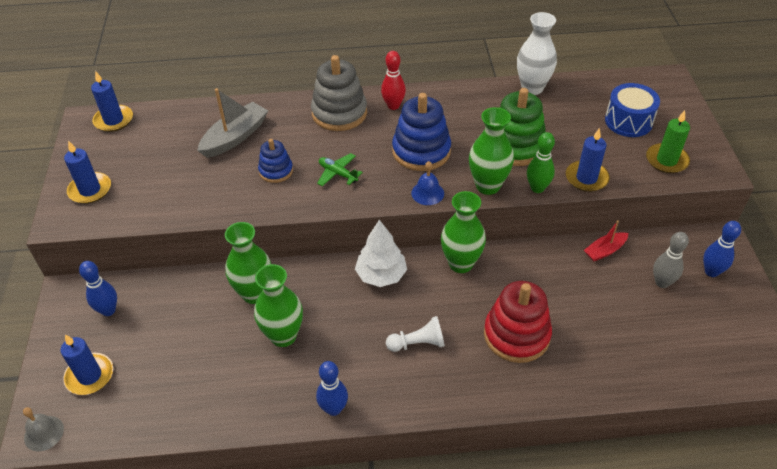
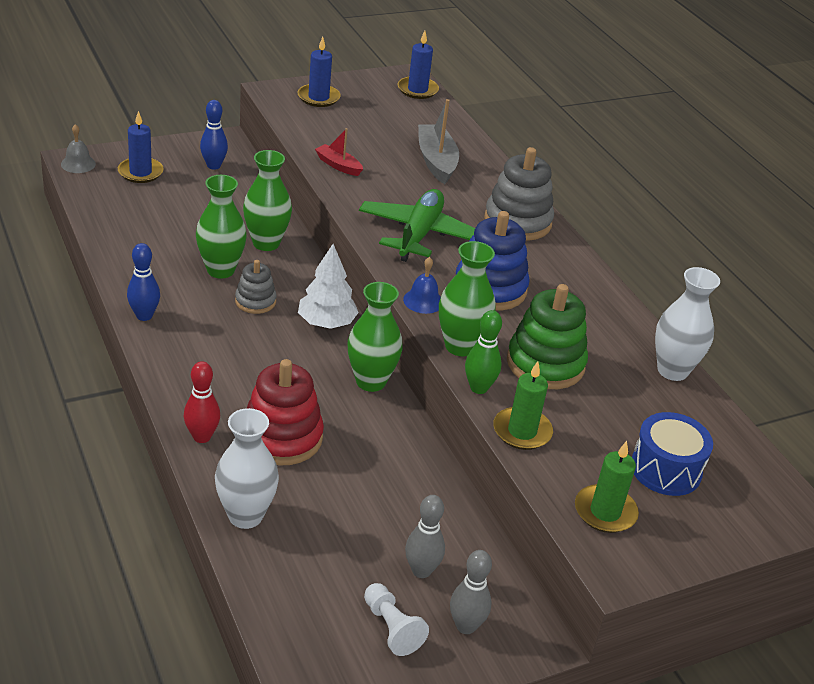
camera: 65 degrees right, 10 degrees down
grey boat [197,88,268,158] -> grey boat turned 120 degrees counterclockwise [418,99,459,184]
blue stacking toy [258,139,293,183] -> none
green plane [317,153,363,186] -> green plane [359,189,475,262], size x2.04
red bowling pin [381,51,406,110] -> red bowling pin moved to [183,361,220,443]
white pawn [386,316,445,352] -> white pawn moved to [364,583,429,656]
blue candle [566,128,610,192] -> green candle [493,361,553,450]
red boat [584,220,628,262] -> red boat moved to [315,128,363,176]
blue bowling pin [703,221,741,277] -> grey bowling pin [450,550,492,634]
none -> white vase [215,408,279,529]
none -> grey stacking toy [235,260,277,314]

